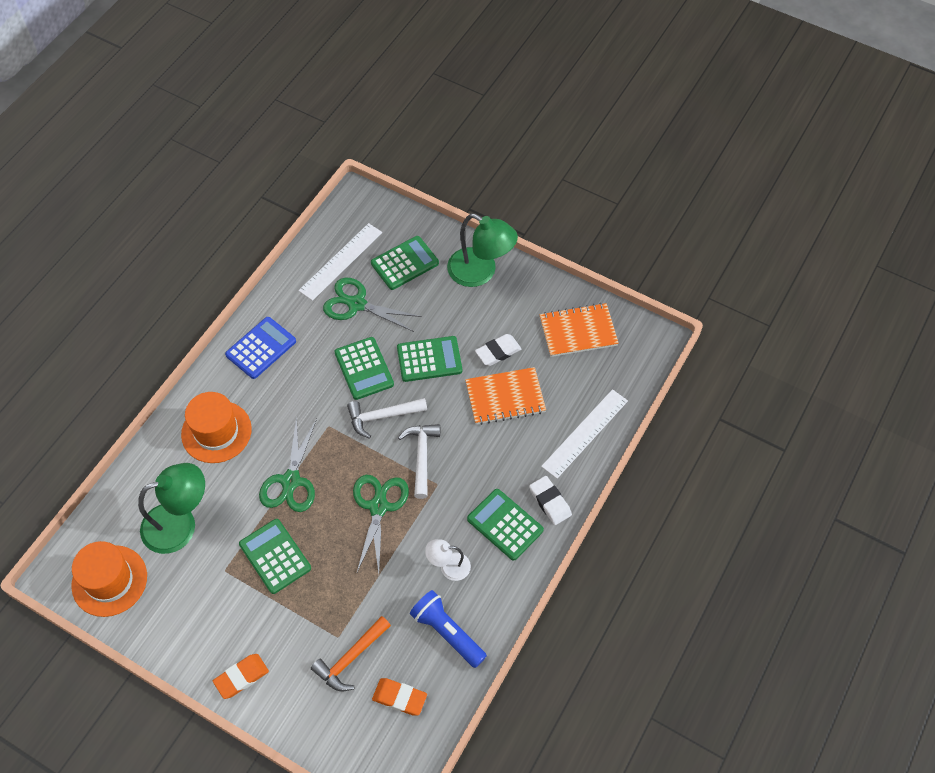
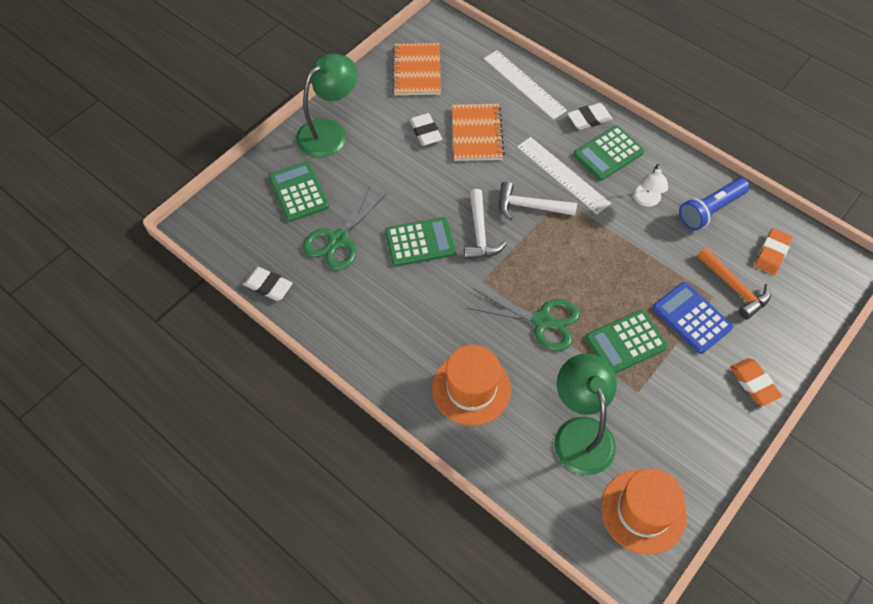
camera: 80 degrees left, 0 degrees up
blue calculator [225,317,296,379] -> blue calculator moved to [652,282,733,354]
white ruler [299,223,382,301] -> white ruler moved to [517,137,611,214]
green scissors [353,475,409,573] -> none
green calculator [397,336,462,382] -> none
none -> white eraser [243,267,293,301]

